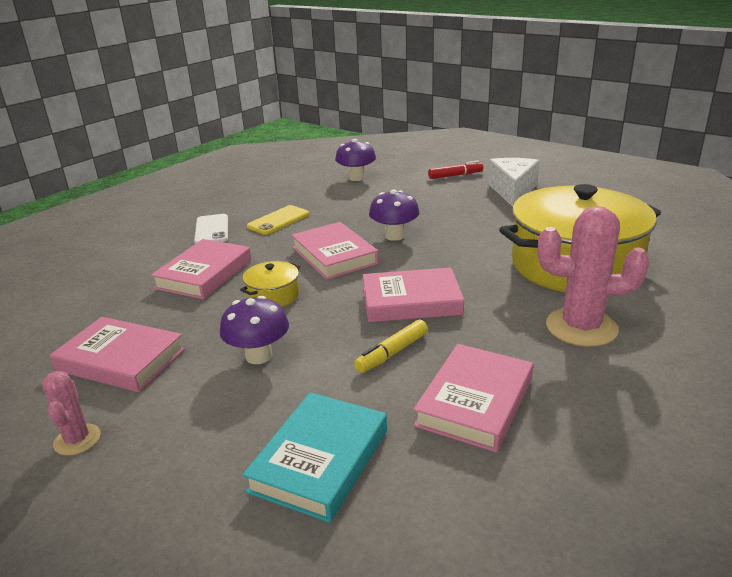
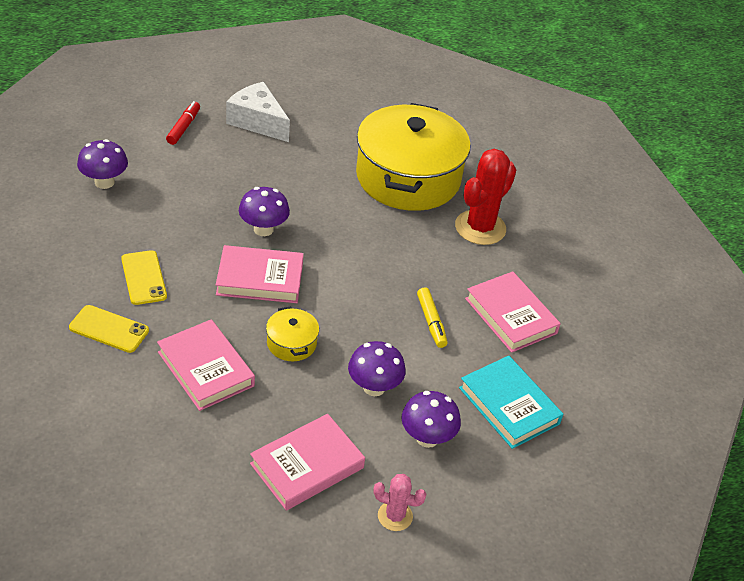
camera: 65 degrees left, 15 degrees up
white phone [194,214,228,244] -> yellow phone [69,305,149,353]
pink book [363,267,464,322] -> none
pink cactus [538,206,649,347] -> red cactus [455,149,516,245]
none -> purple mushroom [401,391,461,448]

